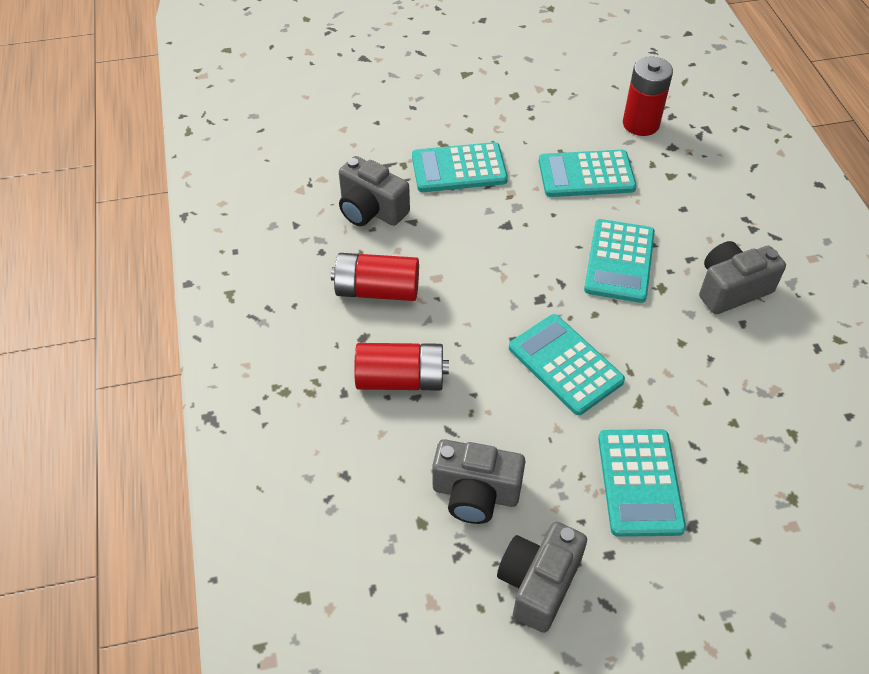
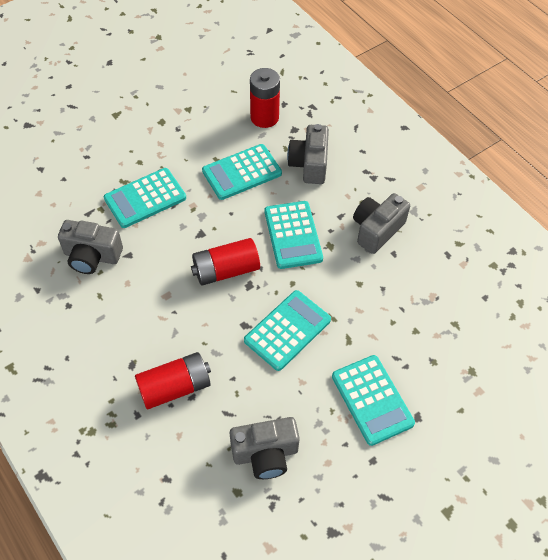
camera: 25 degrees left, 5 degrees up
red battery [331,253,419,301] -> red battery moved to [191,238,260,286]
grey camera [497,522,587,633] -> grey camera moved to [287,124,329,184]
turquoise calculator [509,314,625,415] -> turquoise calculator turned 105 degrees clockwise [244,290,331,371]

